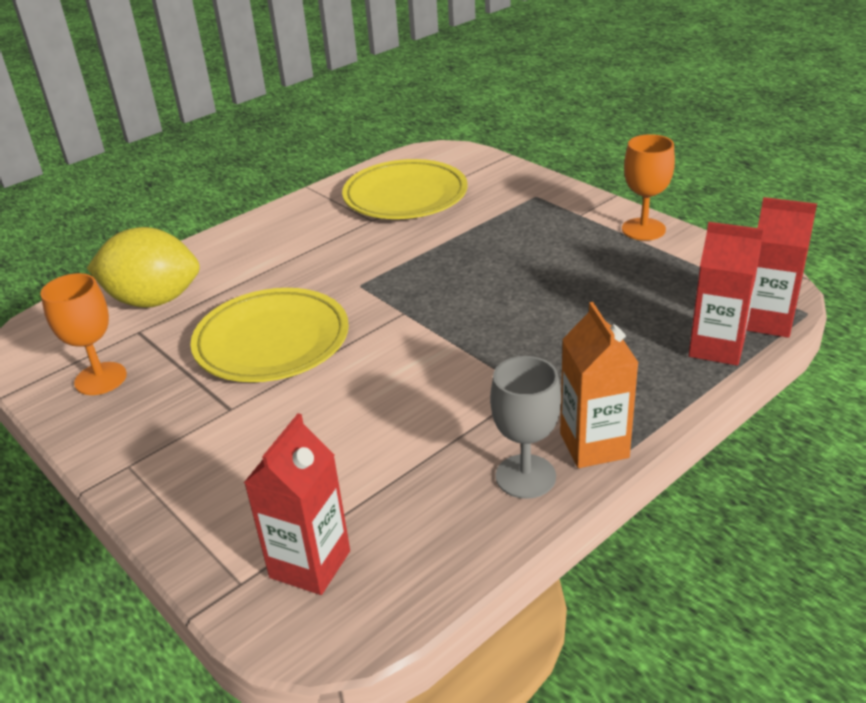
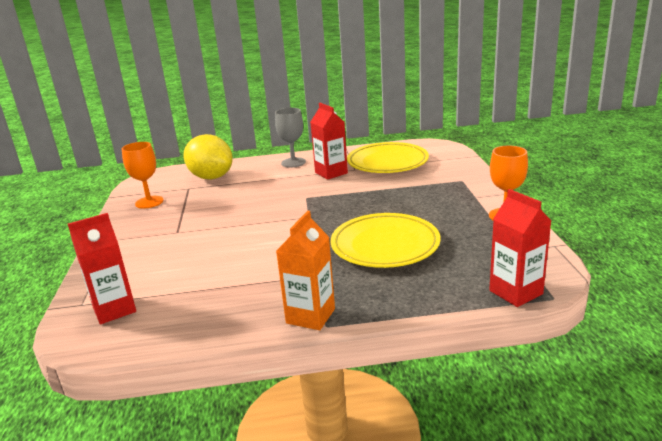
camera: 35 degrees right, 10 degrees down
yellow plate [190,288,349,382] -> yellow plate moved to [331,213,440,268]
grey goblet [490,356,561,499] -> grey goblet moved to [275,108,306,168]
red carton [689,222,763,366] -> red carton moved to [311,103,348,180]

